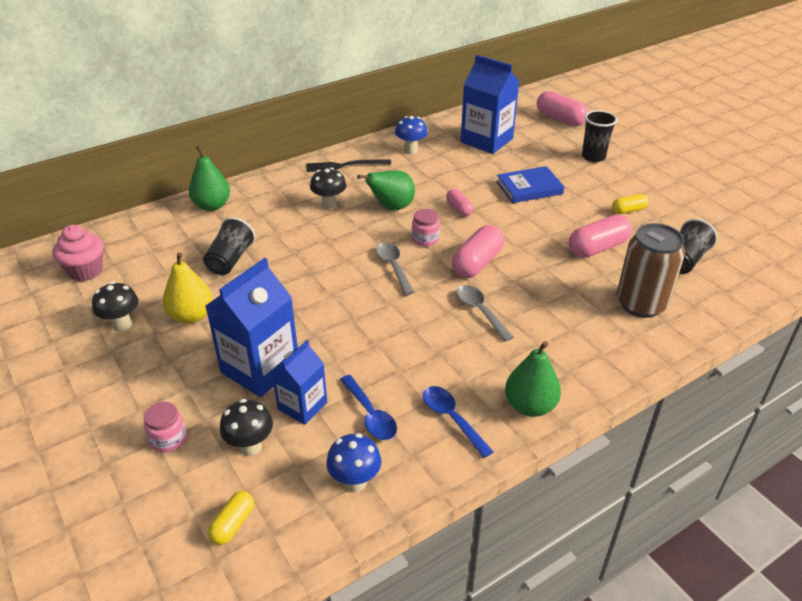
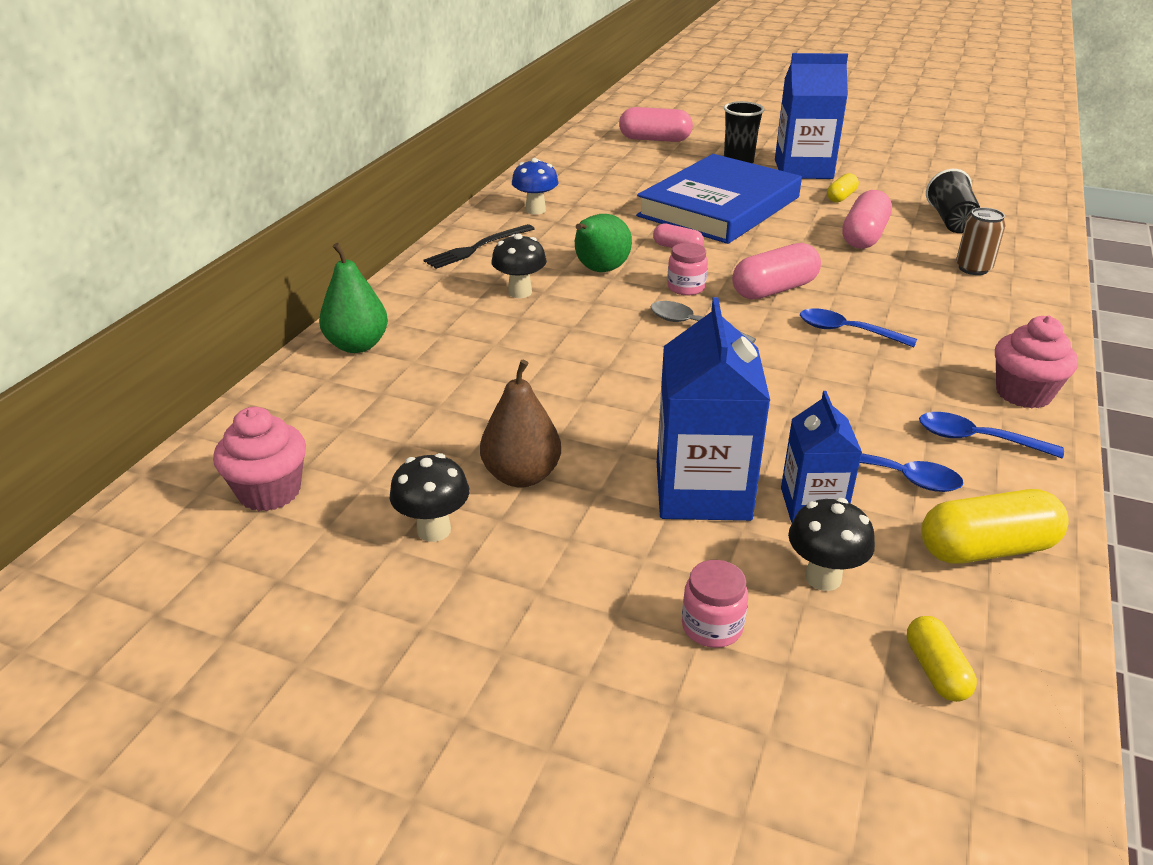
camera: 35 degrees left, 5 degrees down
yellow pear [163,252,213,324] -> brown pear [480,360,561,488]
black cup [203,217,256,275] -> none
blue mushroom [326,433,381,492] -> yellow capsule [921,489,1069,564]
pink capsule [452,225,504,278] -> pink capsule turned 60 degrees clockwise [732,243,821,300]
grey spoon [457,285,514,342] -> blue spoon [800,308,917,347]
blue carton [461,55,520,154] -> blue carton moved to [775,53,848,179]
blue book [497,166,564,203] -> blue book [636,154,802,244], size x1.95
green pear [505,341,561,417] -> pink cupcake [995,316,1078,408]
brown can [617,223,685,318] -> brown can [956,207,1005,275], size x0.57

